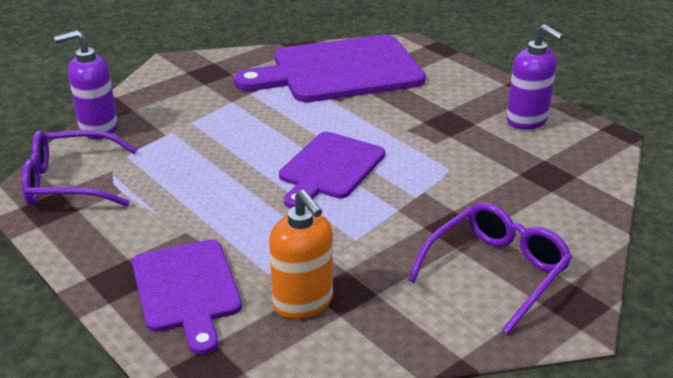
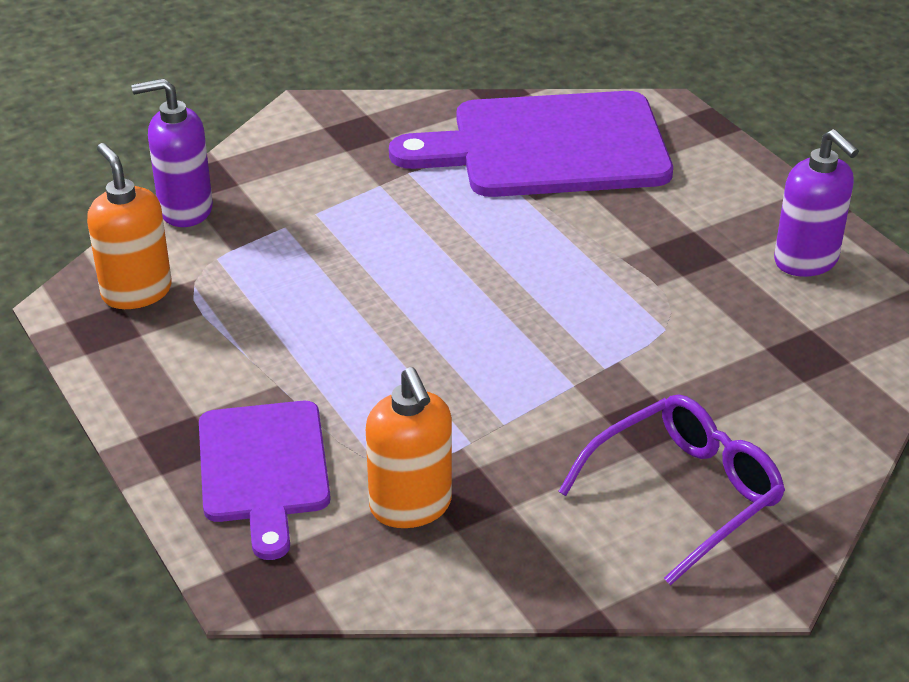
camera: 10 degrees right, 5 degrees up
purple glasses [22,130,138,207] -> orange soap dispenser [87,143,172,309]
purple cutting board [279,132,385,209] -> none

